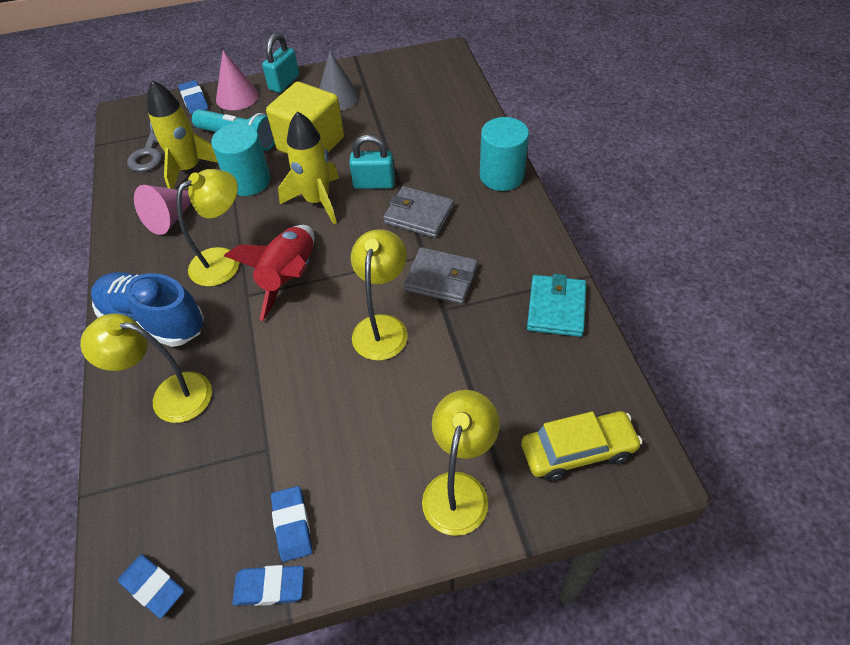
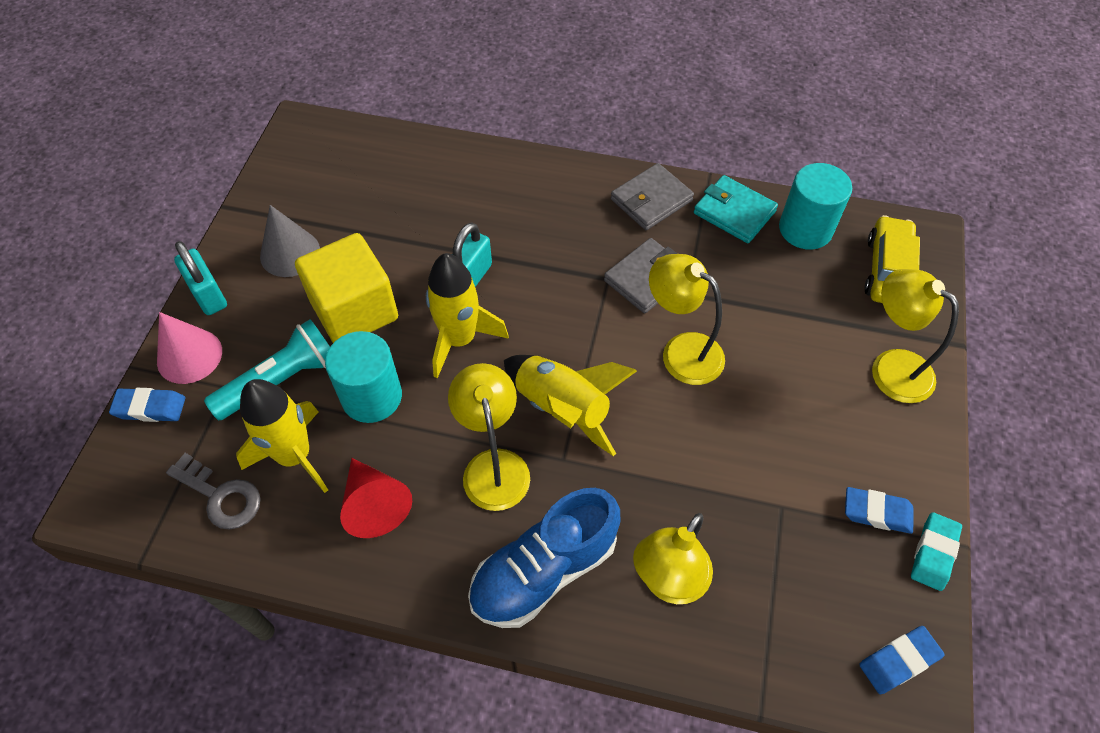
camera: 65 degrees left, 5 degrees up
pink cone [134,185,191,235] -> red cone [340,458,412,538]
red rocket [224,225,314,321] -> yellow rocket [504,355,637,456]
blue eraser [232,565,304,606] -> turquoise eraser [911,512,962,591]
grey wallet [383,186,454,238] -> grey wallet moved to [611,163,694,230]
turquoise cylinder [480,117,529,191] -> turquoise cylinder moved to [779,163,852,250]

